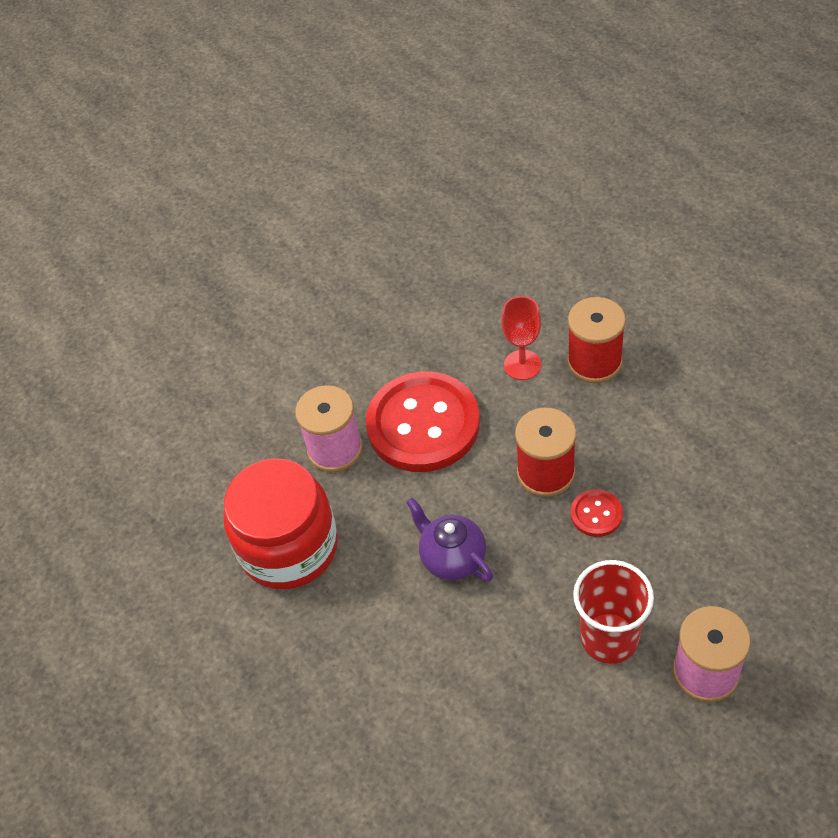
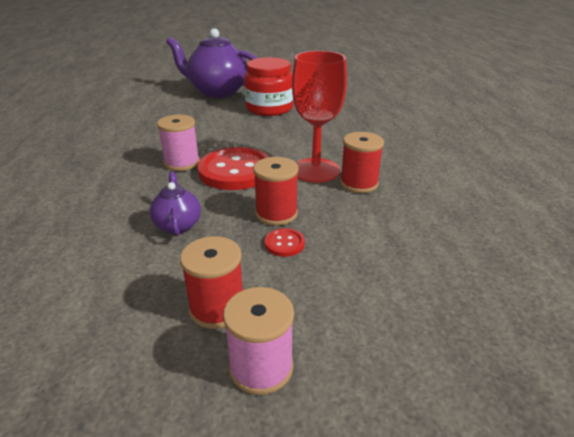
camera: 25 degrees right, 20 degrees down
red jar [224,458,338,589] -> red jar moved to [244,57,293,116]
red goblet [501,296,541,380] -> red goblet [292,51,347,183], size x1.94
red cup [573,560,654,664] -> red spool [180,236,243,329]
none -> purple teapot [166,29,257,98]

